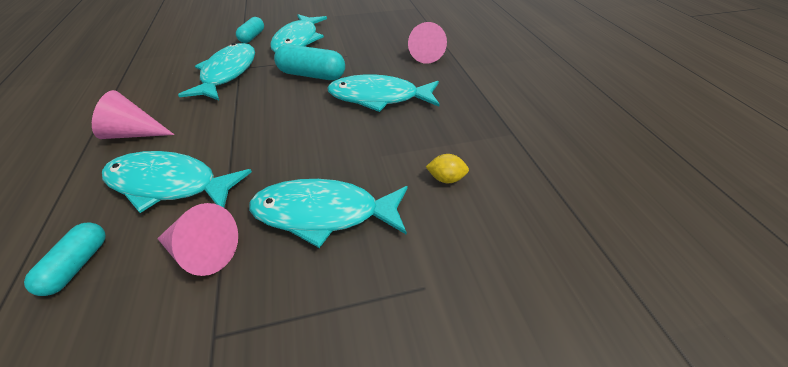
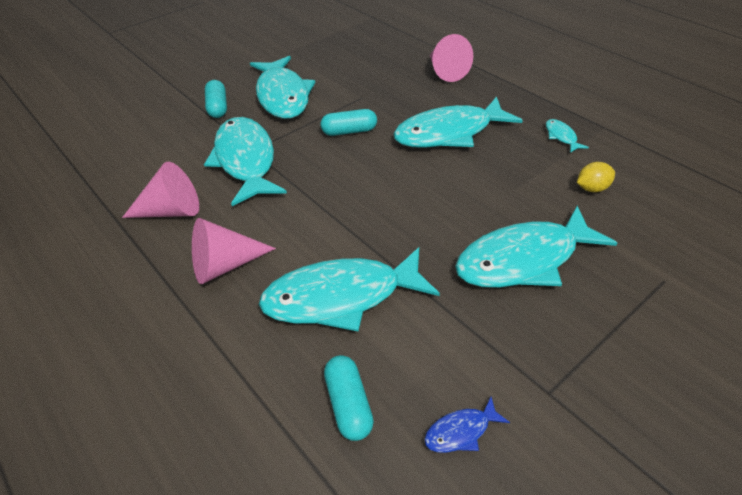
camera: 25 degrees left, 0 degrees up
pink cone [157,203,238,276] -> pink cone moved to [122,162,199,218]
turquoise capsule [274,44,345,80] -> turquoise capsule [321,109,377,136], size x0.63
none -> blue fish [424,397,510,453]
none -> turquoise fish [546,119,589,153]

